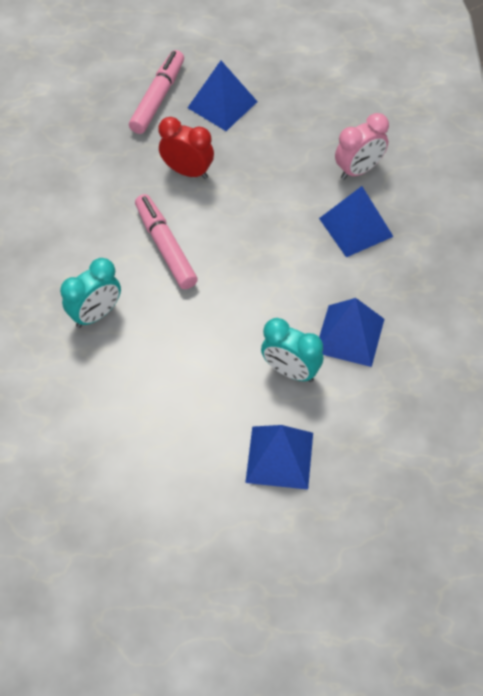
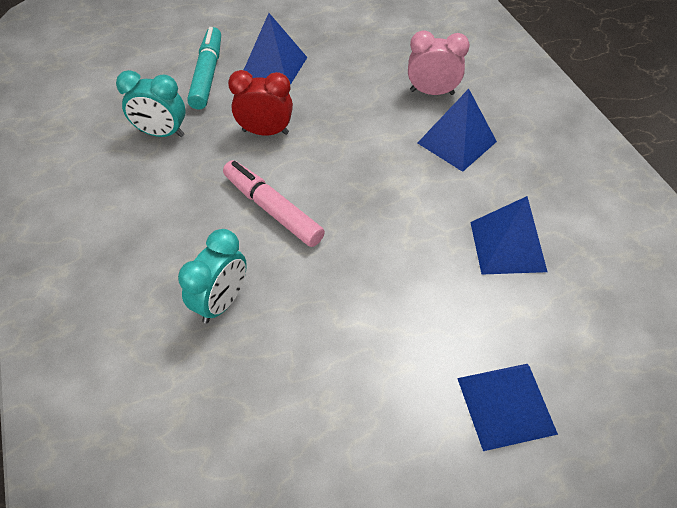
camera: 20 degrees left, 5 degrees down
pink marker [129,50,184,134] -> turquoise marker [187,27,221,110]
turquoise clock [261,318,323,382] -> turquoise clock moved to [116,70,186,137]
pink clock [335,113,389,180] -> pink clock turned 120 degrees counterclockwise [408,30,470,95]

